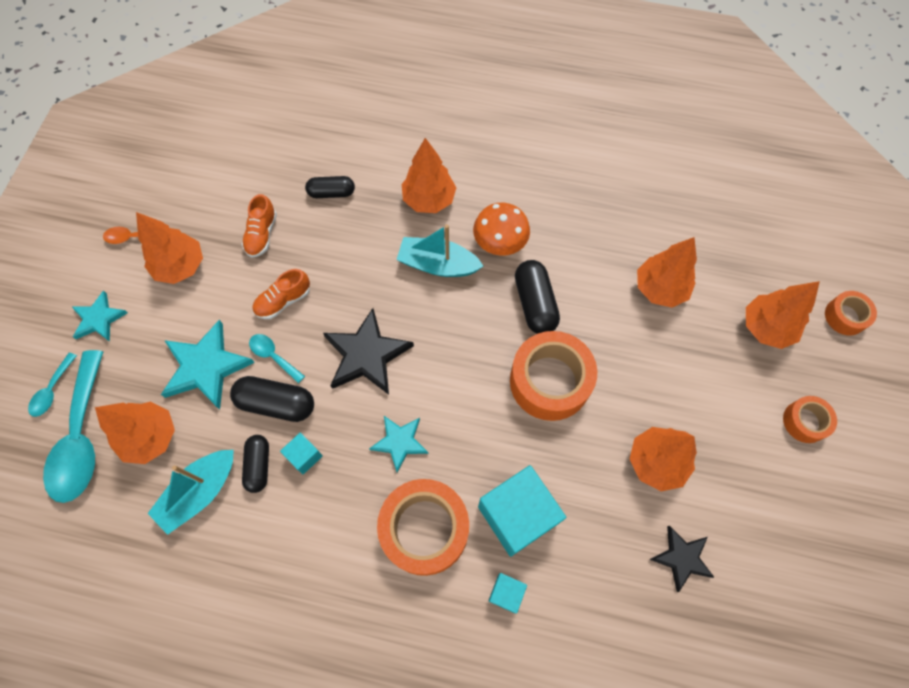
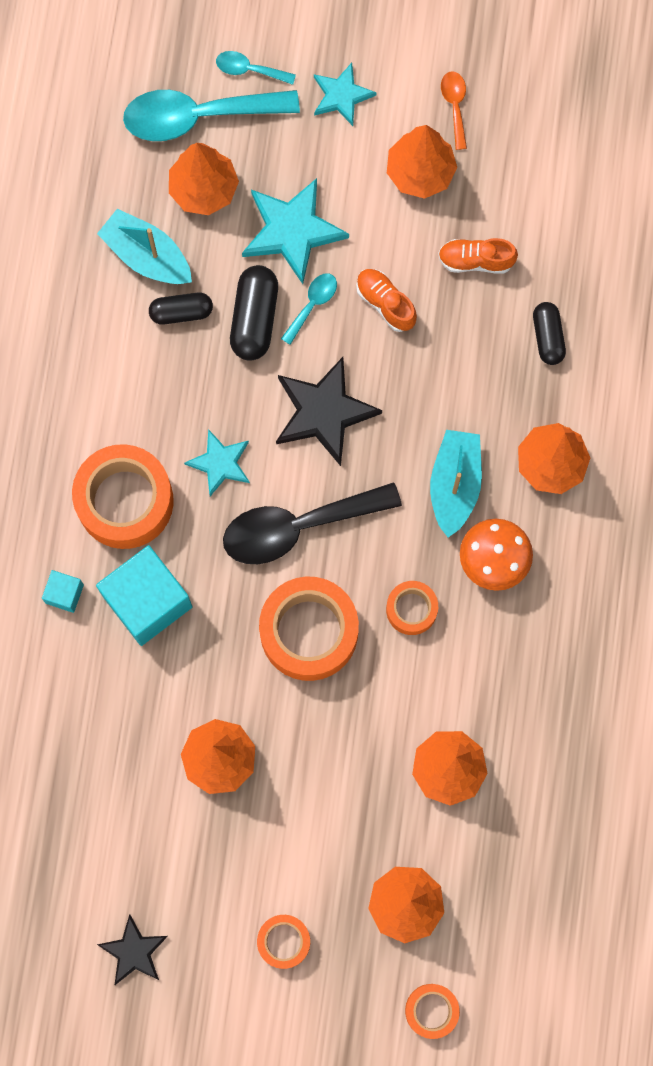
camera: 85 degrees right, 10 degrees up
turquoise cube [280,432,323,474] -> none
black capsule [515,260,560,334] -> orange tape [386,581,438,635]
black star [650,526,715,592] -> black star moved to [97,914,168,985]
none -> black spoon [223,482,402,564]

